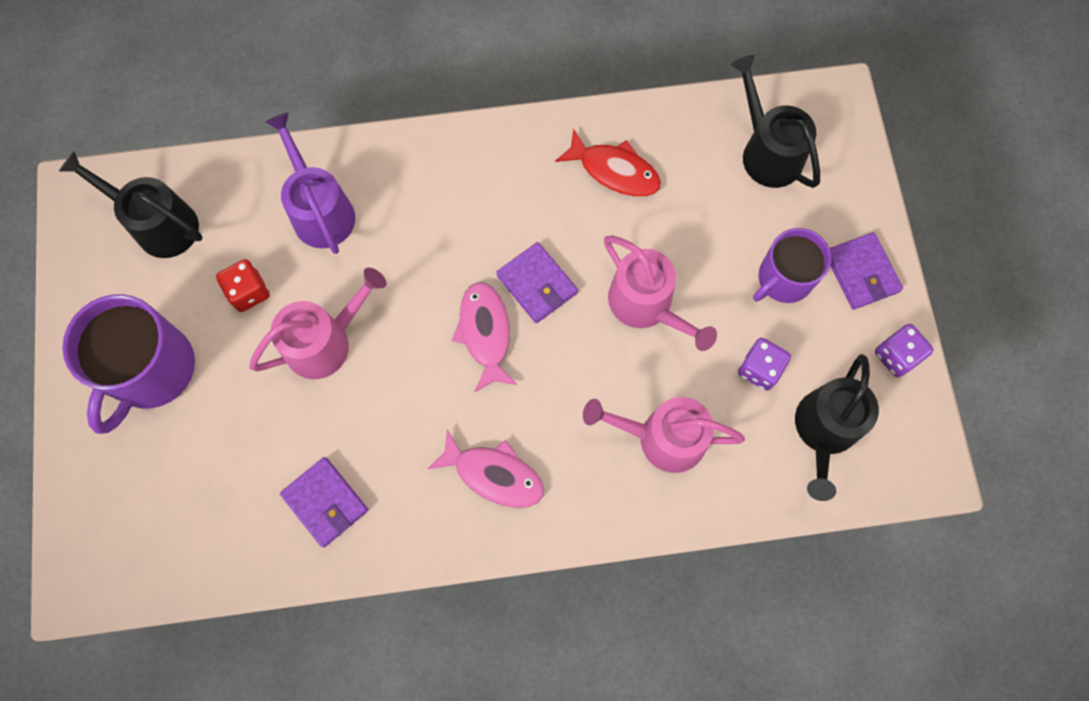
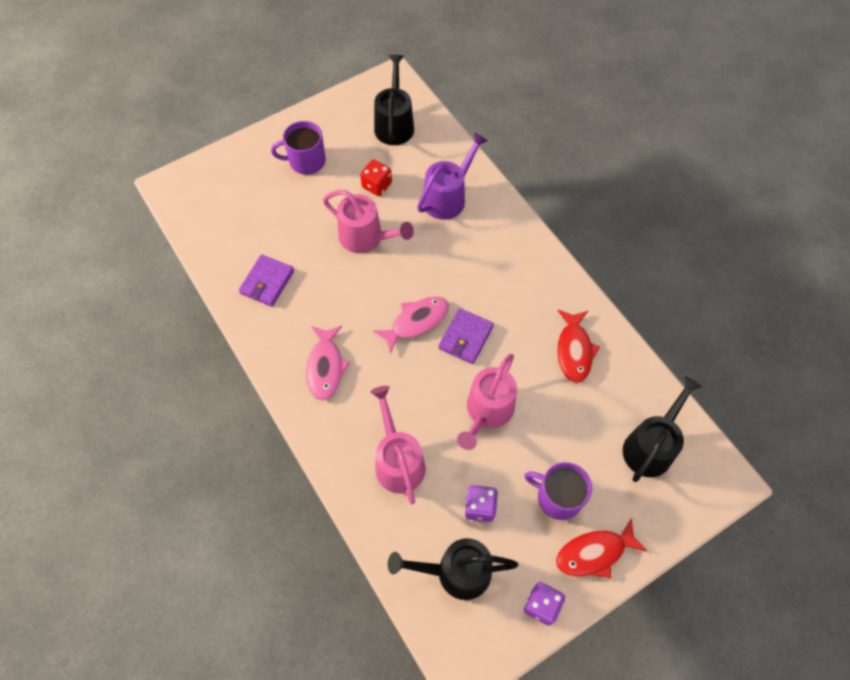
camera: 65 degrees right, 10 degrees down
purple mug [62,294,195,434] -> purple mug [271,121,326,175], size x0.65
purple wallet [830,232,903,310] -> red fish [556,518,647,578]

